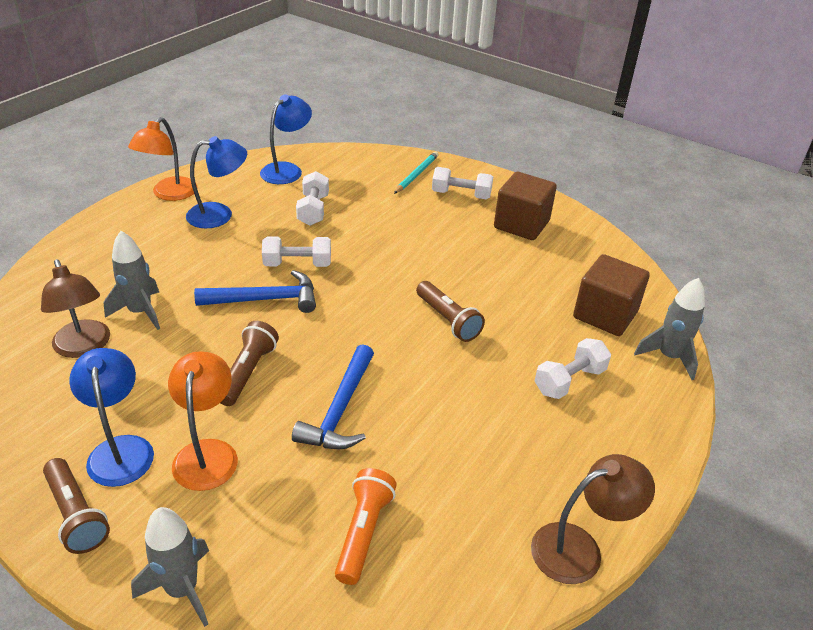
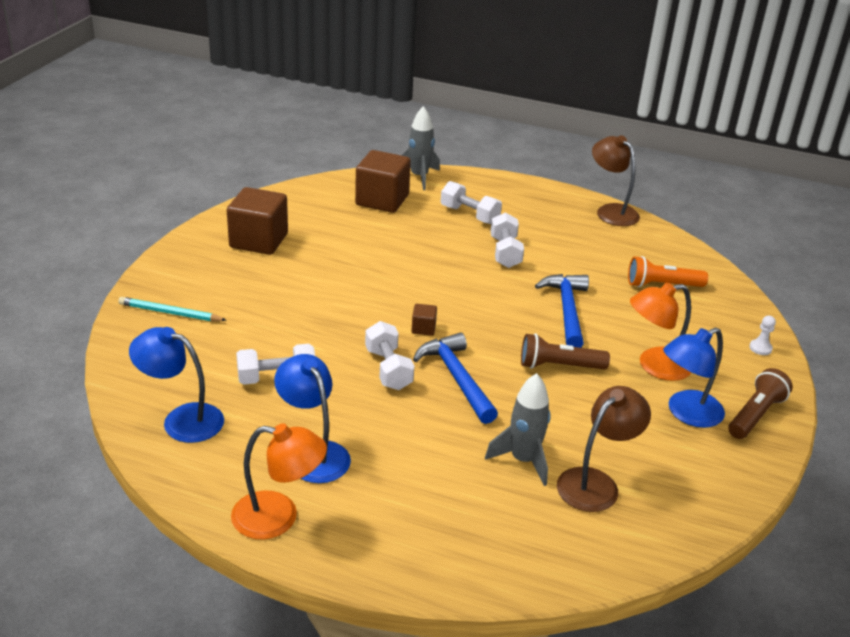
camera: 105 degrees left, 5 degrees down
grey rocket [131,507,209,627] -> white pawn [749,316,776,355]
blue hammer [292,344,374,449] -> blue hammer turned 90 degrees counterclockwise [535,274,589,348]
brown flashlight [416,281,485,342] -> none
white dumbbell [432,167,493,199] -> white dumbbell moved to [490,212,524,268]
none -> brown cube [411,304,437,336]

